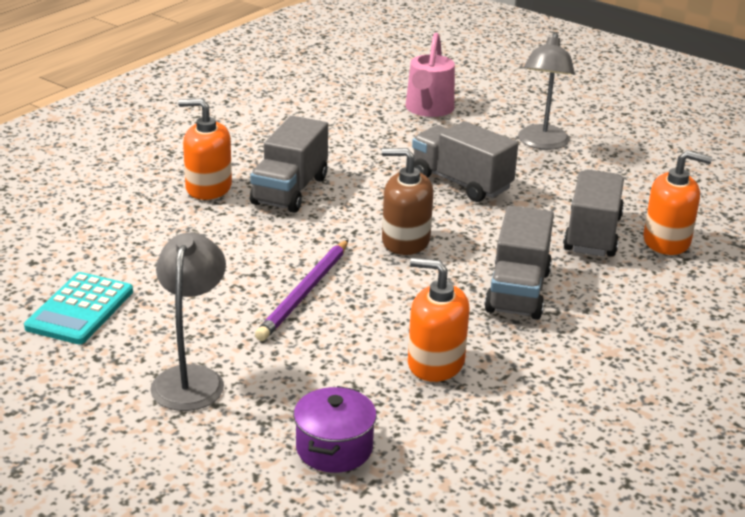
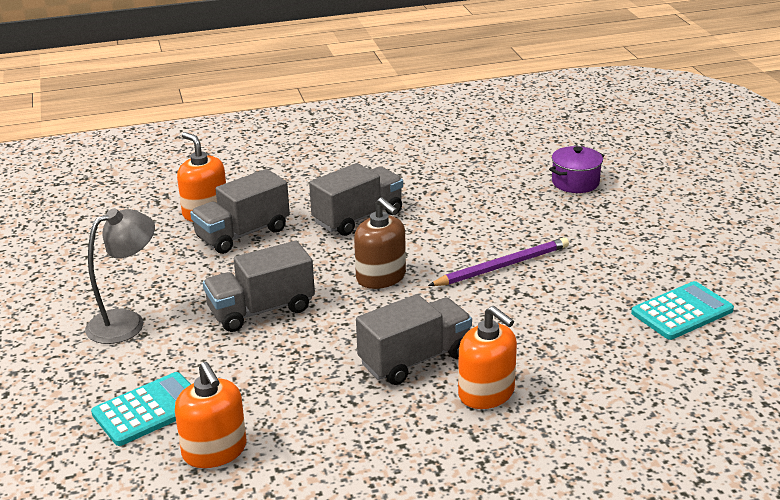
camera: 140 degrees left, 0 degrees up
grey lamp [150,233,226,411] -> none
pink watering can [405,33,455,117] -> turquoise calculator [91,372,191,446]
orange soap dispenser [408,258,470,382] -> orange soap dispenser moved to [175,362,246,468]
grey truck [412,121,518,202] -> grey truck turned 75 degrees clockwise [203,241,315,332]

